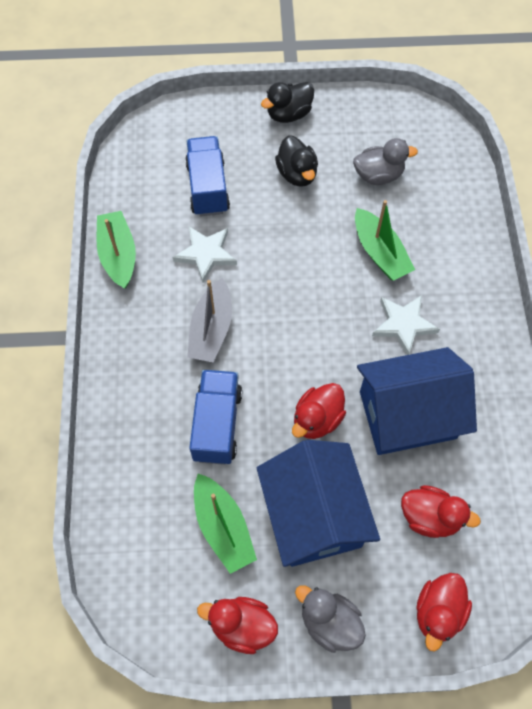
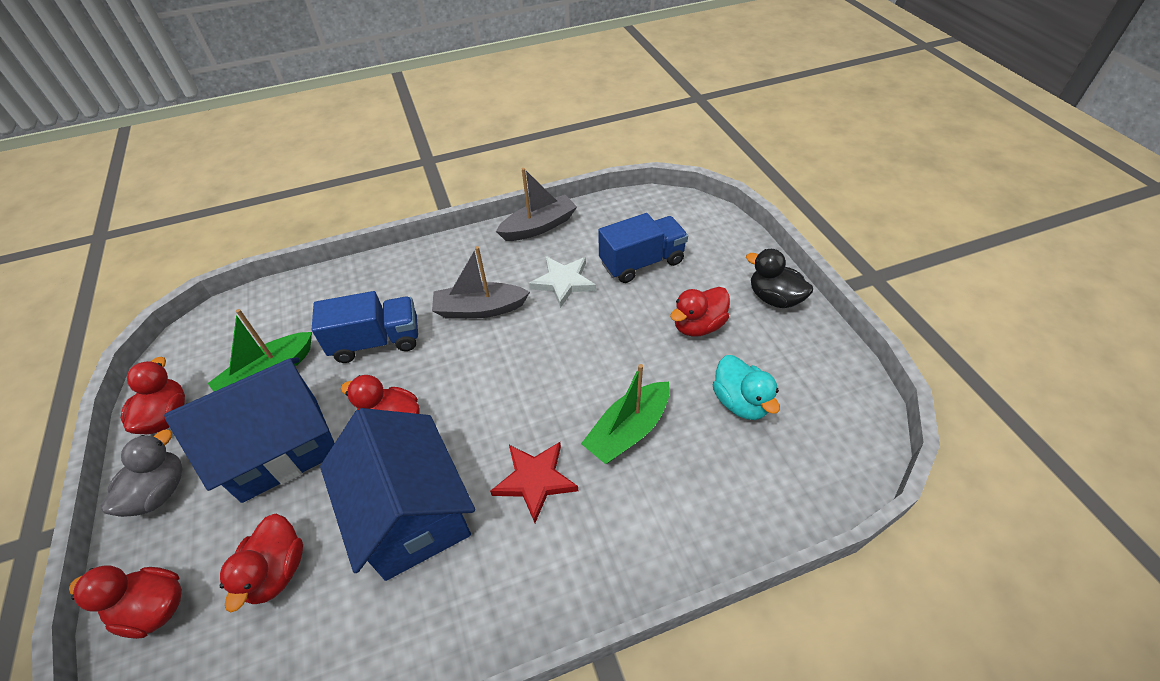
camera: 75 degrees right, 15 degrees down
green boat [97,211,136,289] -> grey boat [496,168,577,241]
black duck [275,135,318,187] -> red duck [670,287,730,337]
grey duck [353,138,418,185] -> turquoise duck [713,355,780,420]
white star [372,295,440,355] -> red star [490,442,578,523]

